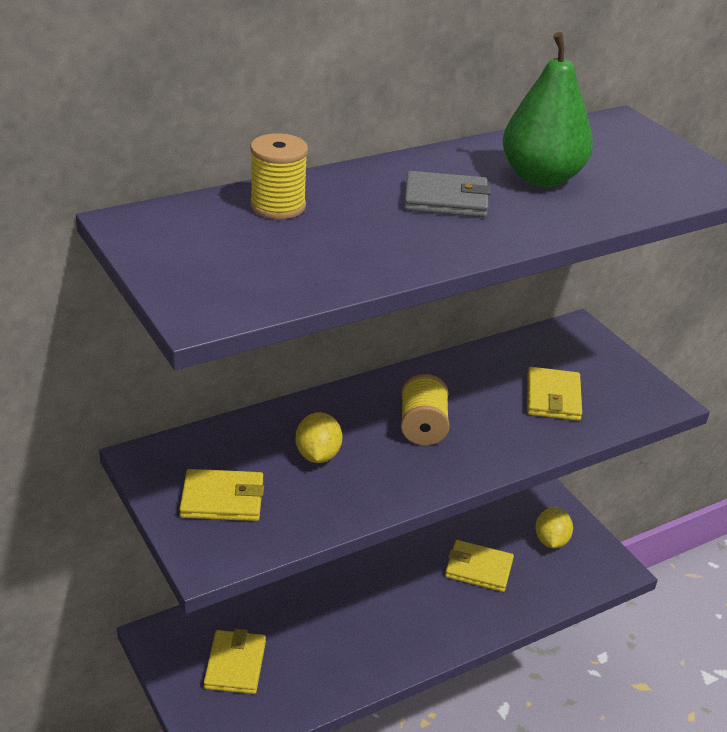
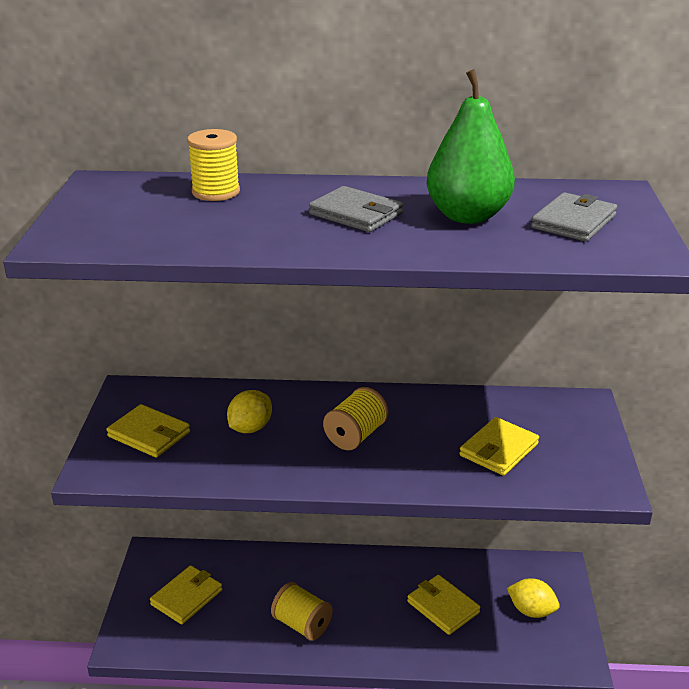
camera: 35 degrees right, 5 degrees down
yellow lemon [535,507,573,548] -> yellow lemon turned 75 degrees clockwise [507,578,559,618]
none -> yellow spool [271,582,333,641]
none -> grey wallet [531,192,617,242]

